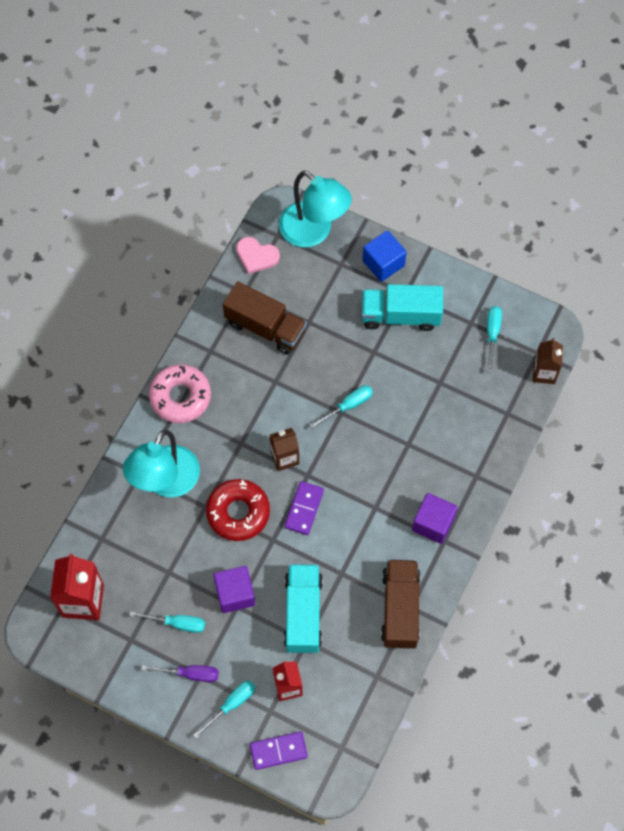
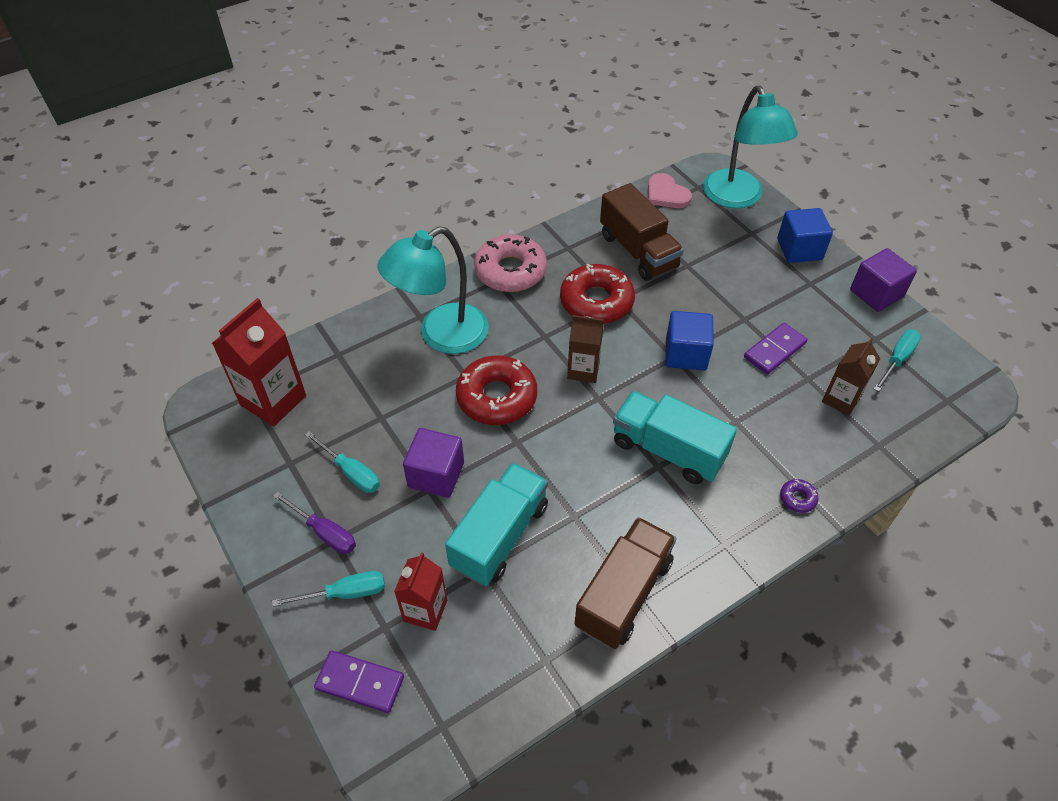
camera: 30 degrees right, 15 degrees down
purple domino [284,481,324,535] -> purple domino moved to [744,323,807,374]
turquoise screwdriver [310,385,373,429] -> blue cube [665,311,714,371]
turquoise truck [361,284,443,331] -> turquoise truck moved to [613,391,737,484]
purple cube [412,493,458,544] -> purple cube moved to [850,248,917,312]
brown carton [533,338,563,384] -> brown carton moved to [822,338,880,416]
none -> red donut [560,264,635,324]
none -> purple donut [780,479,819,513]

